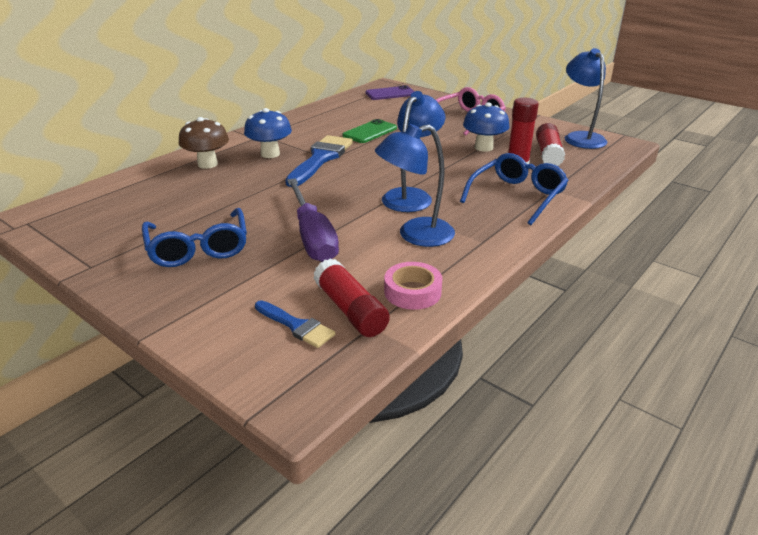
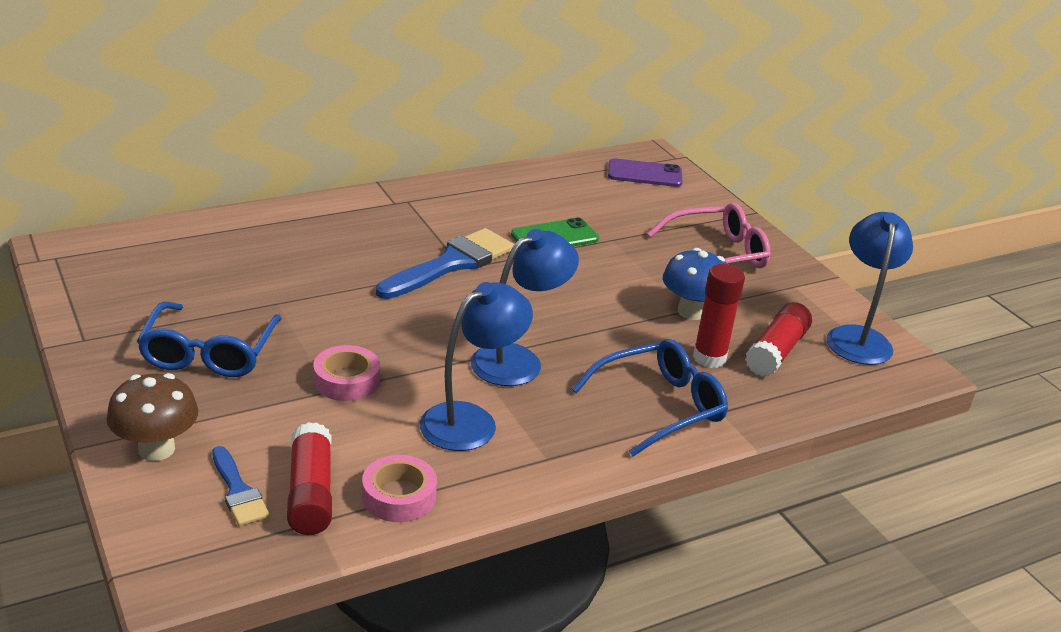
camera: 20 degrees right, 0 degrees up
brown mushroom [179,117,229,169] -> brown mushroom moved to [106,373,198,461]
blue mushroom [244,108,292,158] -> none
purple screwdriver [287,178,339,262] -> pink tape [313,345,380,401]
blue lamp [375,124,455,247] -> blue lamp turned 135 degrees clockwise [420,282,533,451]

